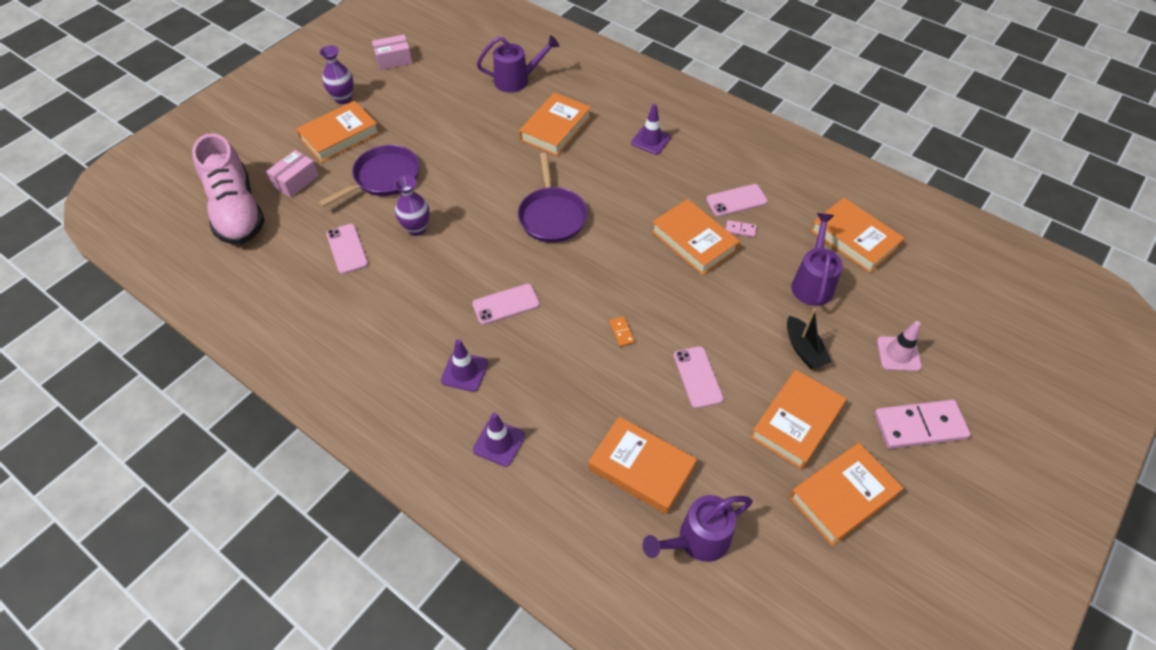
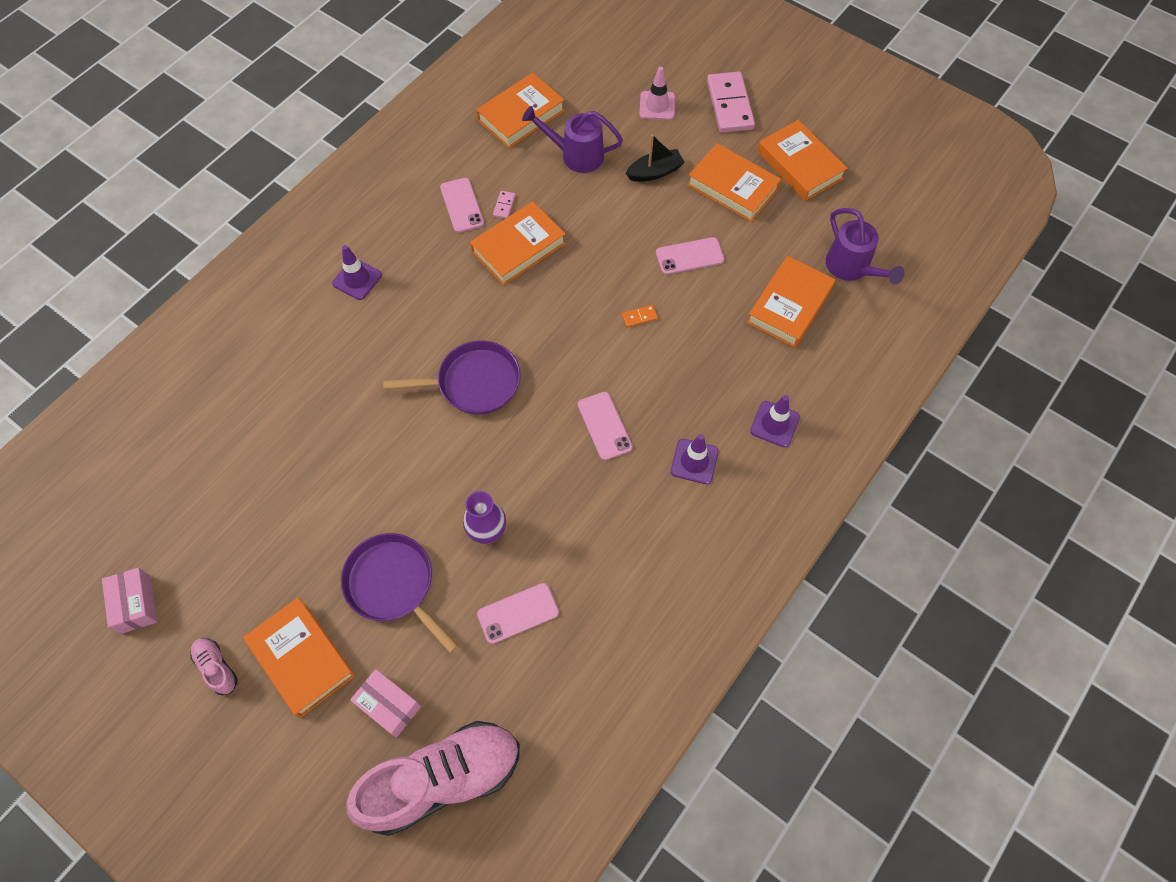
camera: 90 degrees left, 10 degrees up
purple vase [319,45,353,104] -> pink shoe [190,638,238,695]
purple watering can [476,35,559,93] -> none
orange book [519,93,591,156] -> none

